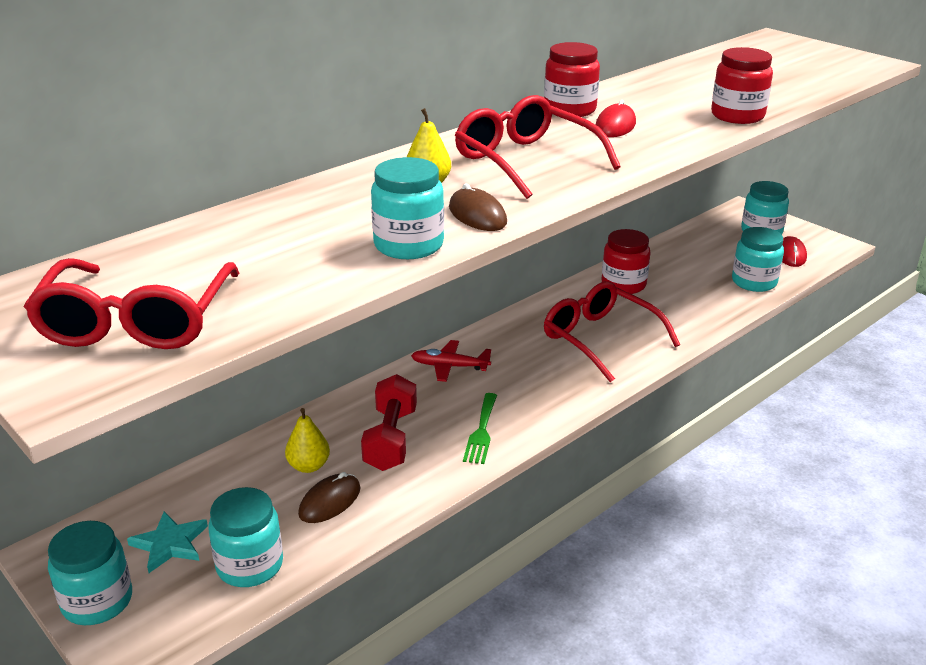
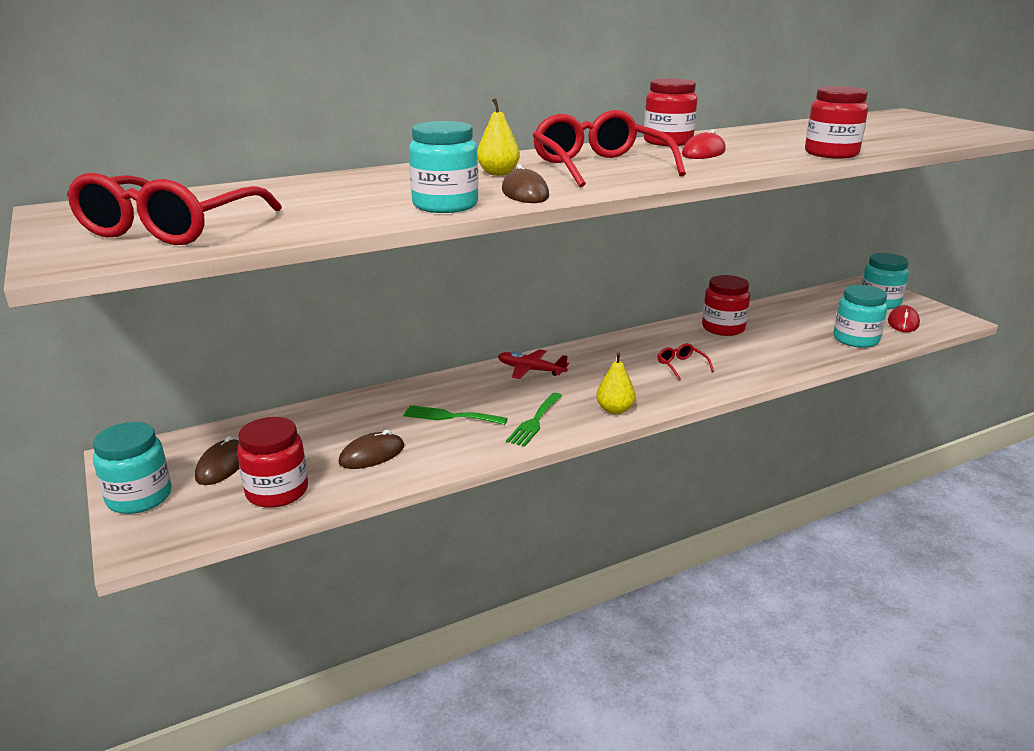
camera: 15 degrees right, 5 degrees down
turquoise star [127,511,208,573] -> brown mouse [195,436,239,485]
turquoise jar [208,487,283,587] -> red jar [237,417,308,508]
yellow pear [285,408,330,473] -> yellow pear moved to [596,352,636,415]
red dumbbell [361,374,417,471] -> green fork [404,405,507,425]
red glasses [544,281,680,382] -> red glasses [657,343,714,380], size x0.44

